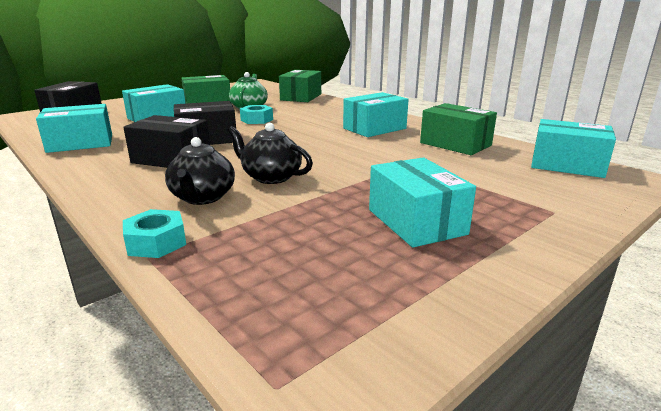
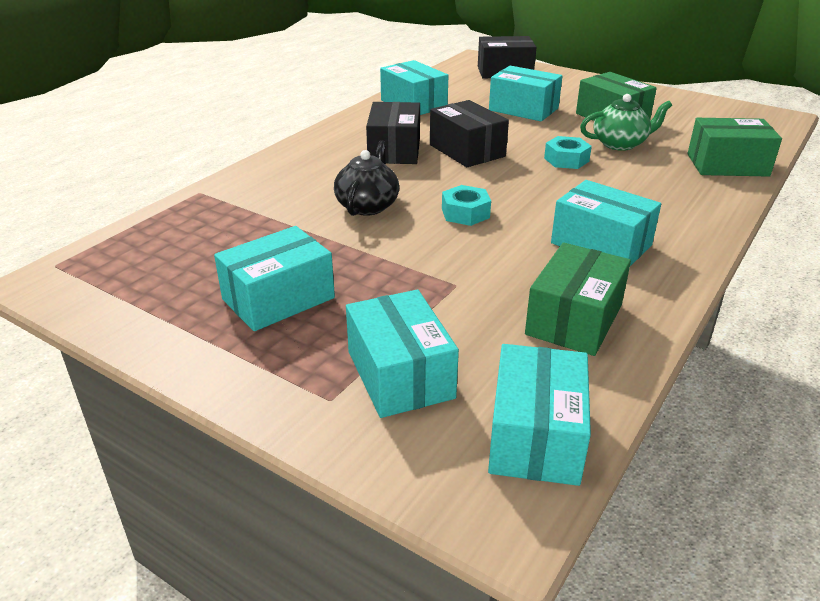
camera: 75 degrees right, 10 degrees up
turquoise nut [123,209,186,258] -> turquoise nut moved to [442,185,491,226]
black teapot [165,137,235,205] -> none
none -> turquoise box [346,290,459,418]

